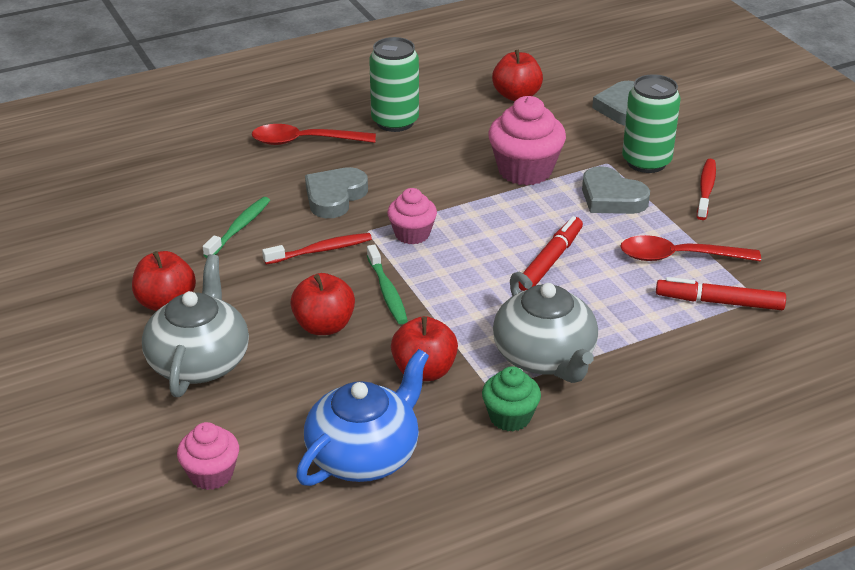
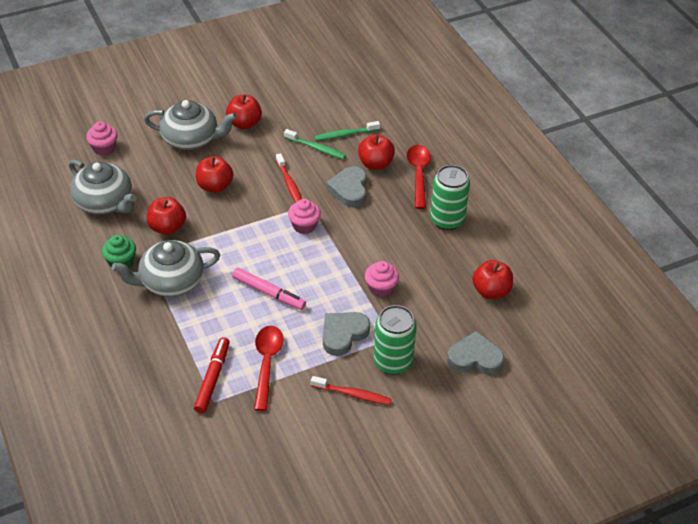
camera: 90 degrees right, 10 degrees up
blue teapot [296,349,429,486] -> grey teapot [69,159,136,215]
grey heart [305,167,368,218] -> grey heart turned 120 degrees counterclockwise [326,166,367,207]
green toothbrush [367,245,408,324] -> green toothbrush moved to [314,121,380,141]
pink cupcake [488,96,566,186] -> pink cupcake [365,261,399,297], size x0.60
red marker [519,216,583,291] -> pink marker [232,268,306,310]
none -> red apple [358,134,395,170]

